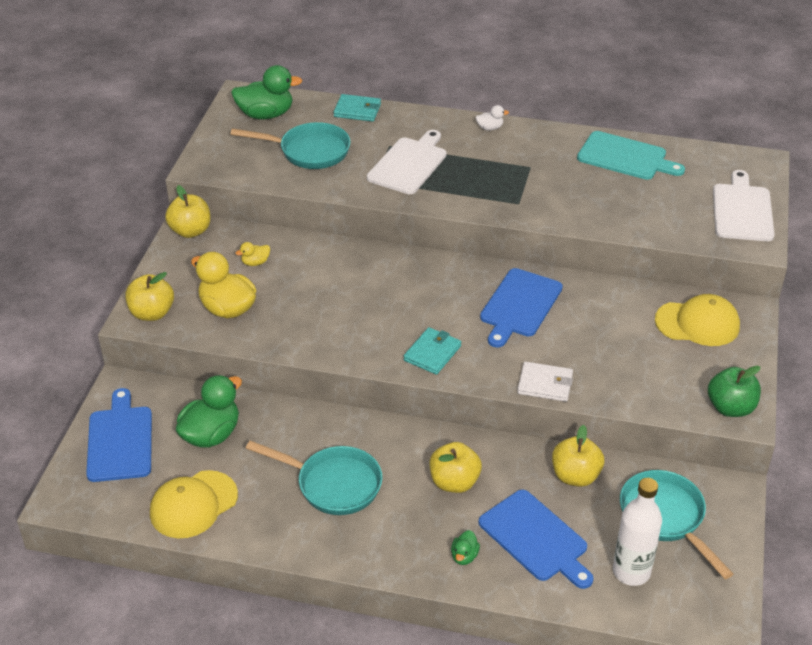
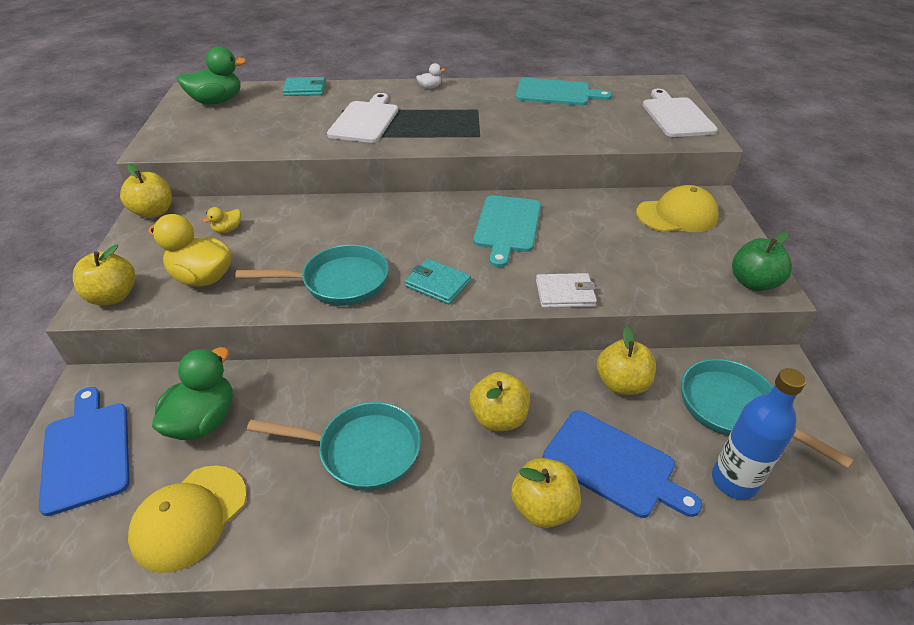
camera: 15 degrees left, 0 degrees up
turquoise pan [230,122,351,169] -> turquoise pan moved to [235,245,389,306]
turquoise wallet [404,327,461,375] -> turquoise wallet turned 75 degrees counterclockwise [405,259,471,304]
green duck [451,530,480,565] -> yellow apple [511,458,581,528]
blue cutting board [480,268,563,348] -> turquoise cutting board [473,195,541,267]
white bottle [613,478,662,586] -> blue bottle [712,368,806,500]

